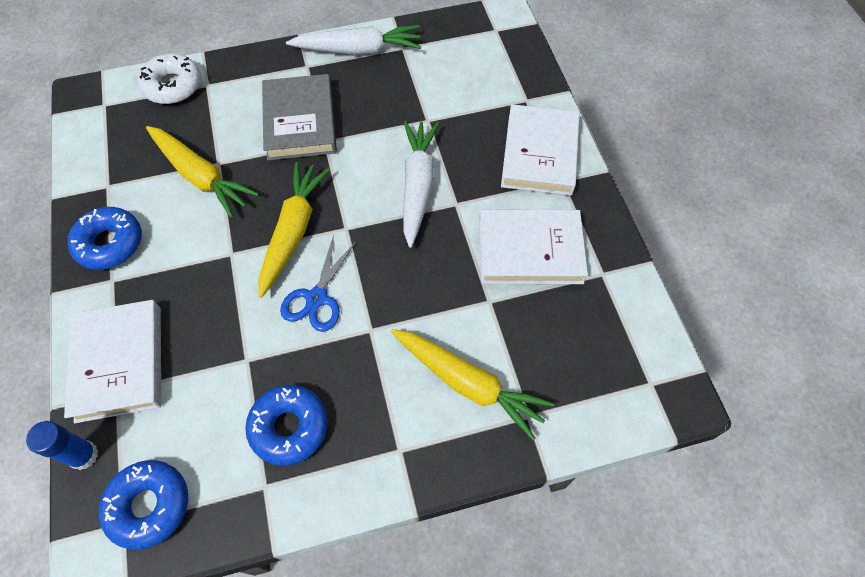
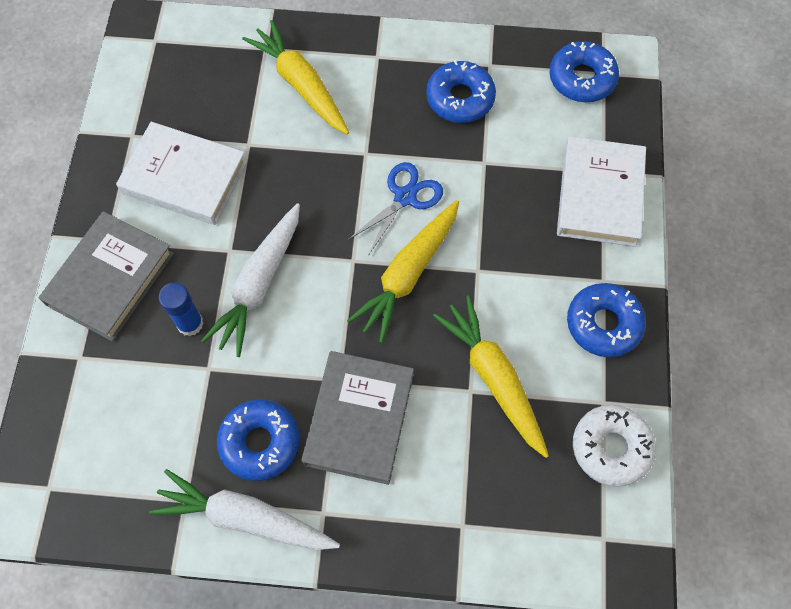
camera: 160 degrees left, 5 degrees up
blue glue stick [26,421,98,470] -> blue glue stick moved to [159,283,204,336]
white donut [138,54,201,104] -> white donut moved to [573,405,656,487]
white book [501,104,580,196] -> grey book [39,211,174,341]
none -> blue donut [217,399,299,481]

